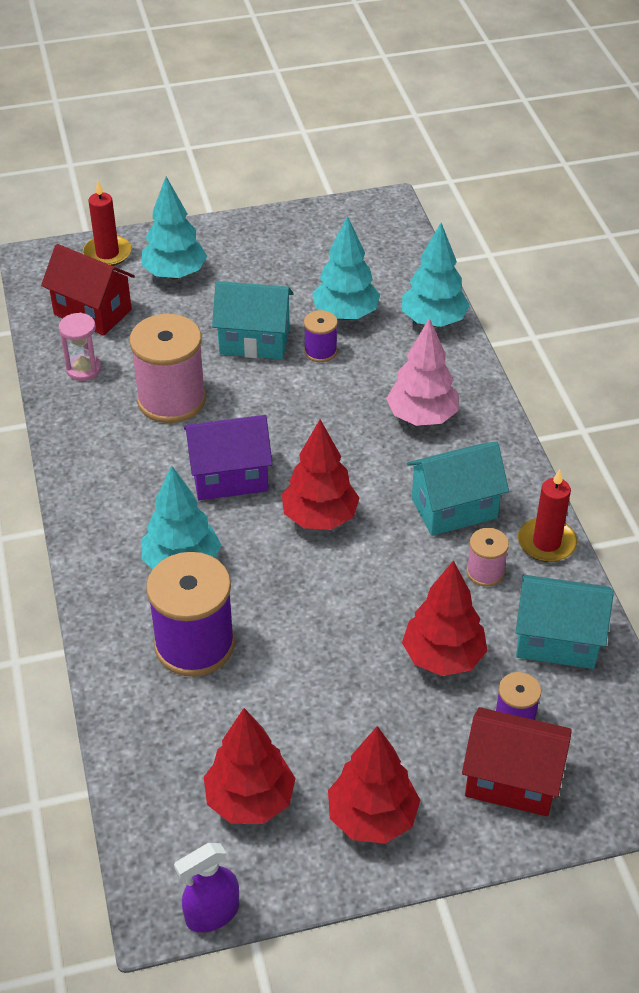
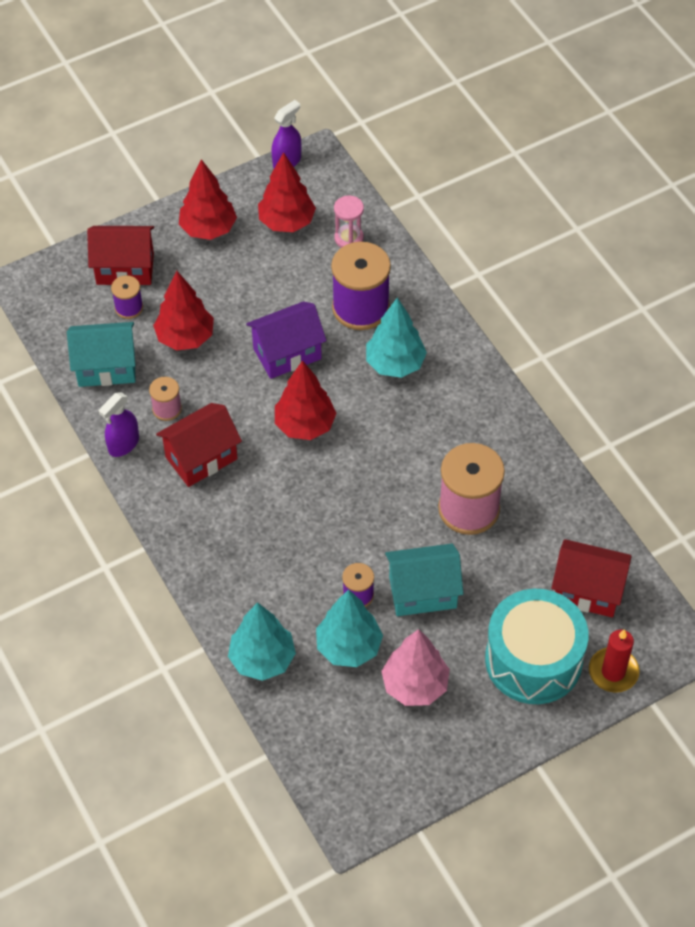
camera: 165 degrees right, 10 degrees up
pink hourglass [59,313,102,381] -> pink hourglass moved to [334,196,364,248]
turquoise tree [141,177,207,279] -> turquoise drum [485,589,589,704]
purple house [184,415,273,500] -> purple house moved to [246,301,327,379]
pink tree [386,318,459,426] -> pink tree moved to [381,629,450,706]
turquoise house [407,442,509,536] -> red house [156,403,242,487]
red candle [518,469,577,562] -> purple spray bottle [99,392,139,457]

